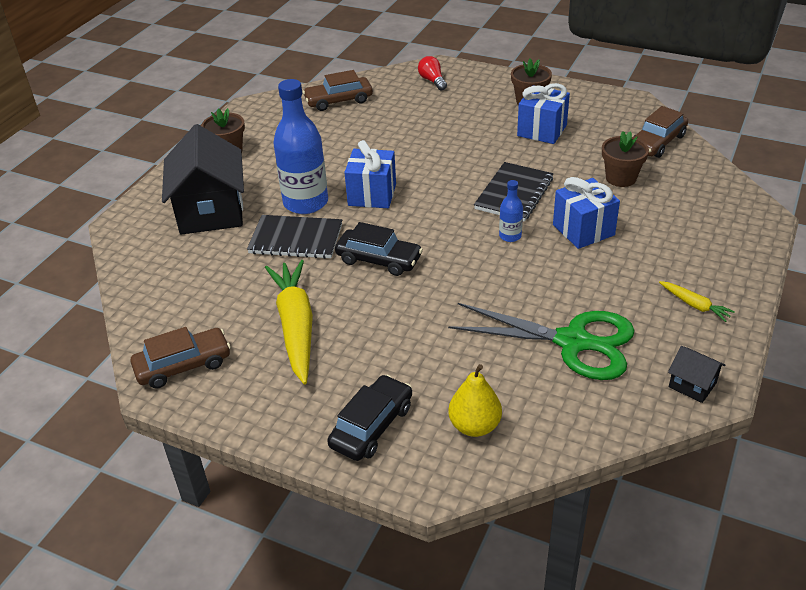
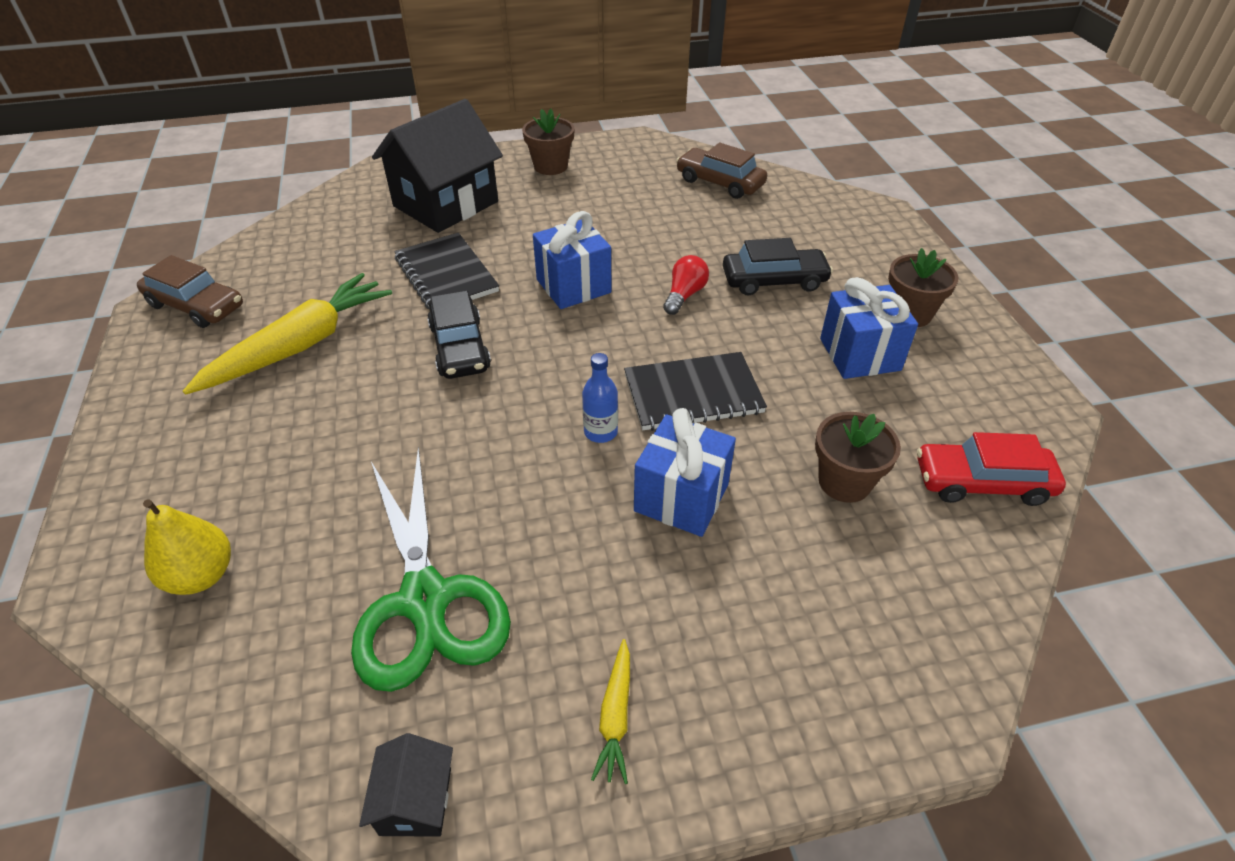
camera: 50 degrees right, 5 degrees up
blue bottle [273,79,328,214] -> none
black car [327,375,412,461] -> black car moved to [723,238,833,295]
red light bulb [418,56,447,91] -> red light bulb moved to [663,255,709,315]
brown car [633,106,688,158] -> red car [917,432,1066,506]

